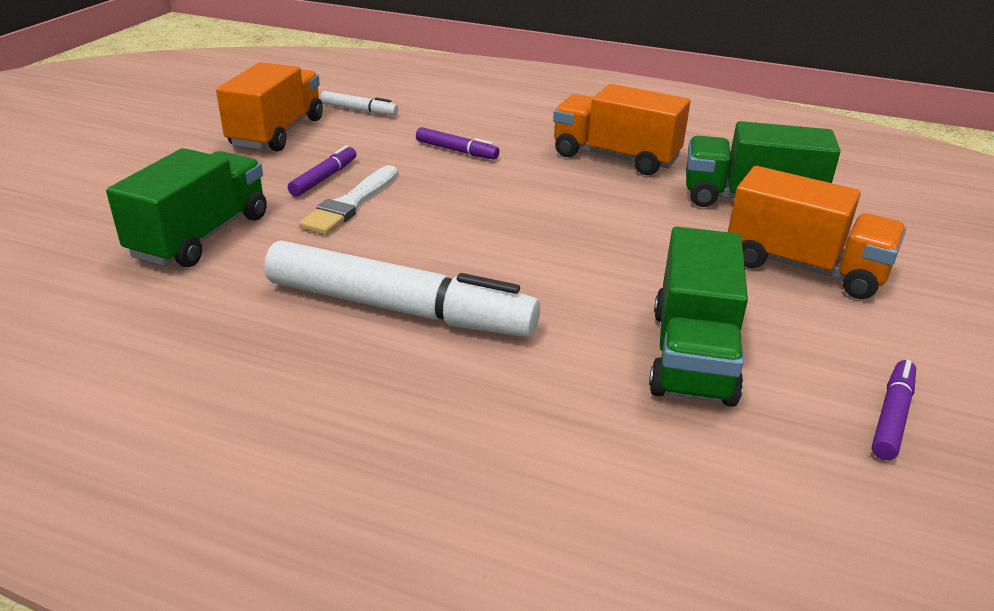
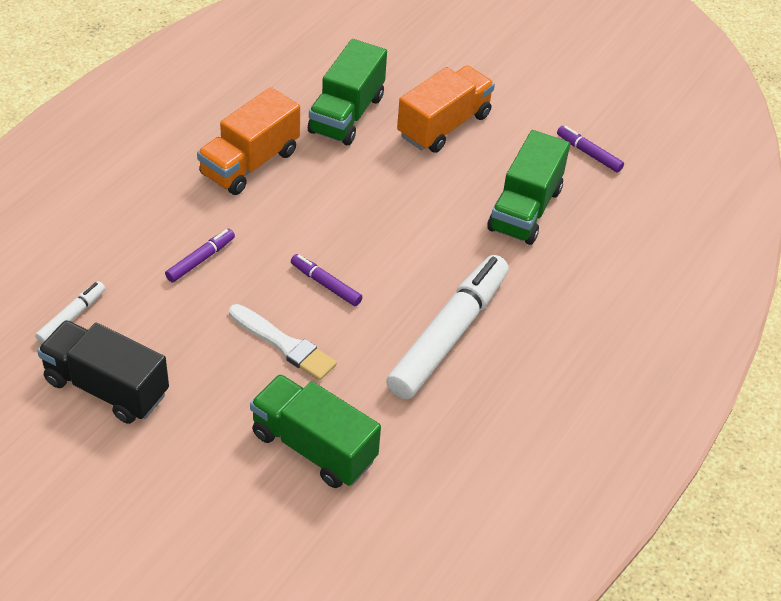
camera: 80 degrees left, 15 degrees up
orange truck [216,62,323,152] -> black truck [37,320,169,424]
purple marker [288,145,356,197] -> purple marker moved to [291,254,362,306]
green truck [649,227,748,407] -> green truck turned 90 degrees clockwise [487,130,570,245]

